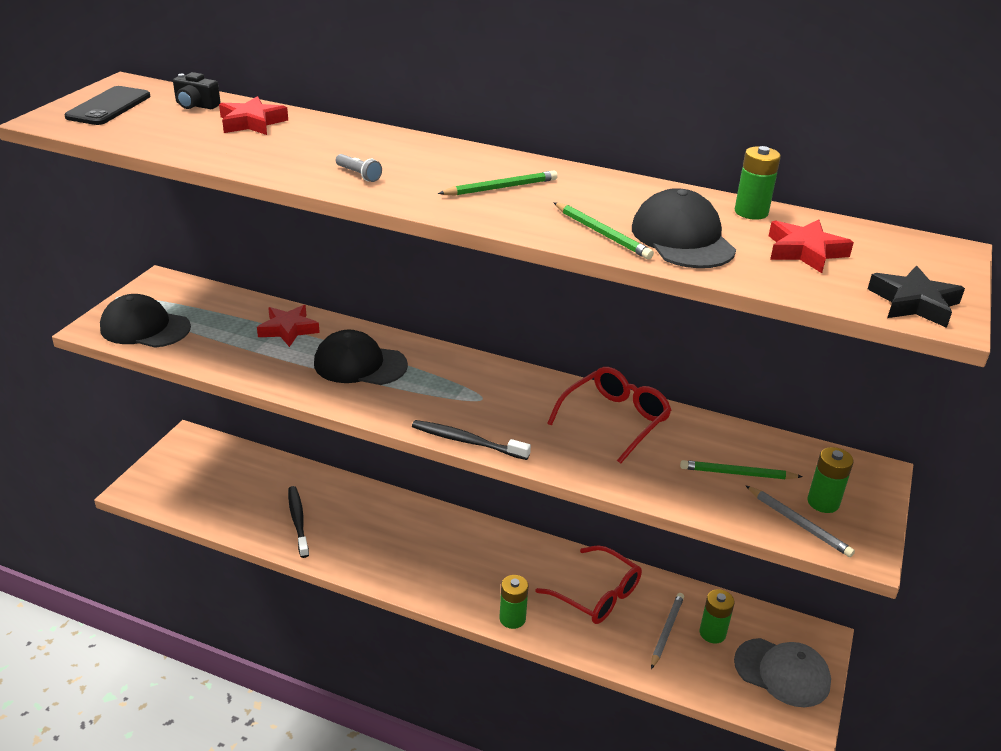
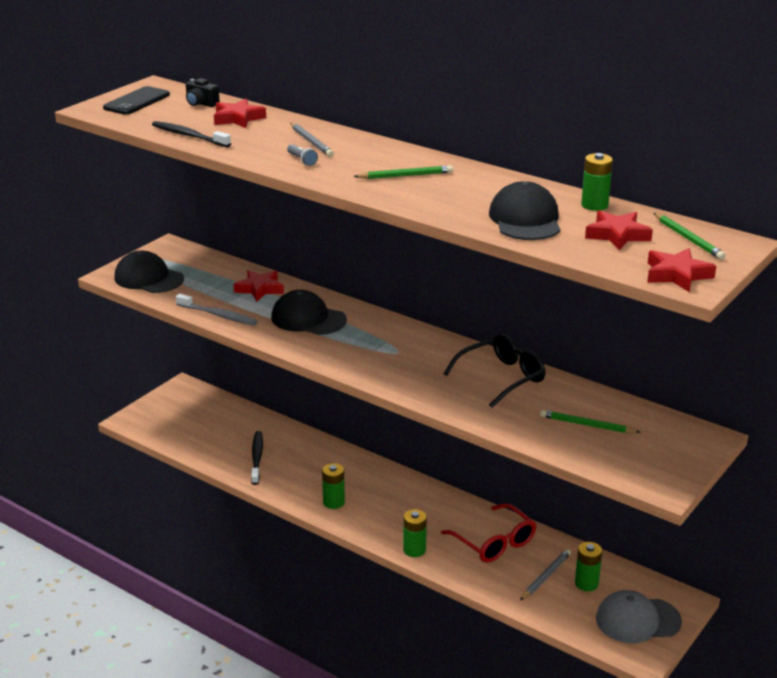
camera: 15 degrees right, 5 degrees down
black toothbrush [412,420,531,460] -> black toothbrush moved to [152,121,231,147]
red glasses [547,367,672,464] -> black glasses [443,334,546,408]
green pencil [553,202,654,259] -> green pencil moved to [653,213,726,260]
grey cap [734,638,831,707] -> grey cap turned 135 degrees clockwise [596,590,682,643]
grey pencil [745,485,855,557] -> grey pencil moved to [290,123,334,157]
green battery [807,447,853,513] -> green battery moved to [322,463,345,509]
black star [868,266,965,328] -> red star [647,248,716,292]
none -> grey toothbrush [176,294,258,325]

